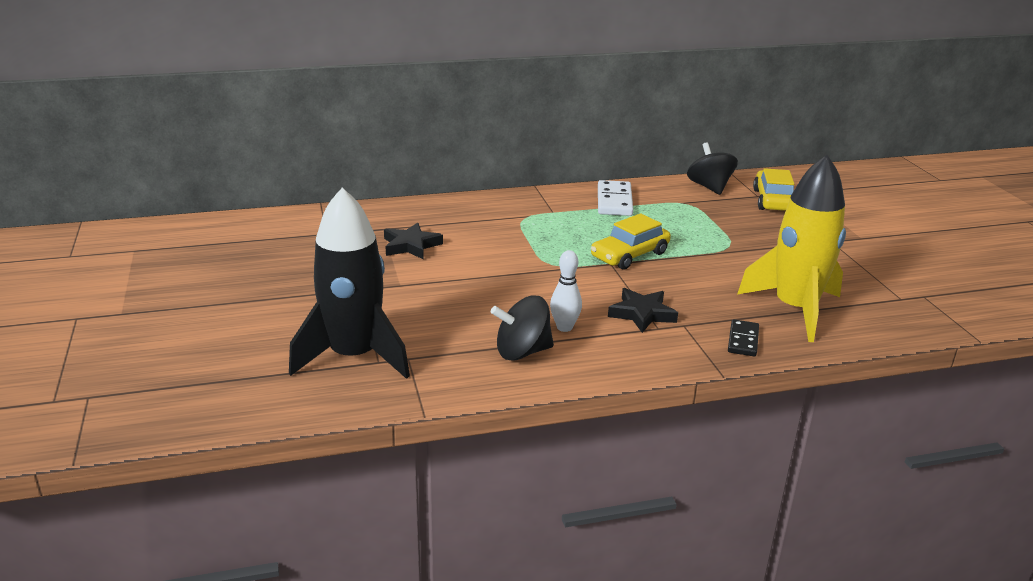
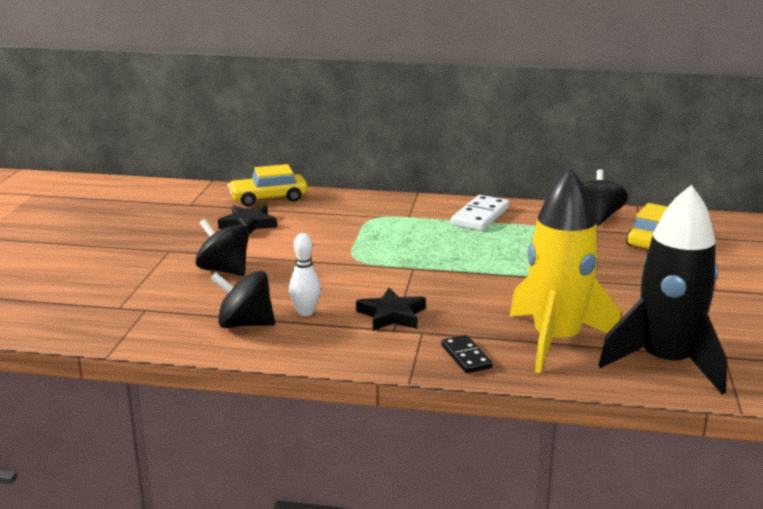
camera: 25 degrees right, 5 degrees down
black rocket [289,187,410,379] -> black rocket moved to [598,185,727,395]
yellow car [591,213,671,270] -> yellow car moved to [228,164,308,206]
black domino [728,319,759,357] -> black domino turned 60 degrees counterclockwise [441,335,493,373]
none -> black spinning top [195,219,249,276]

